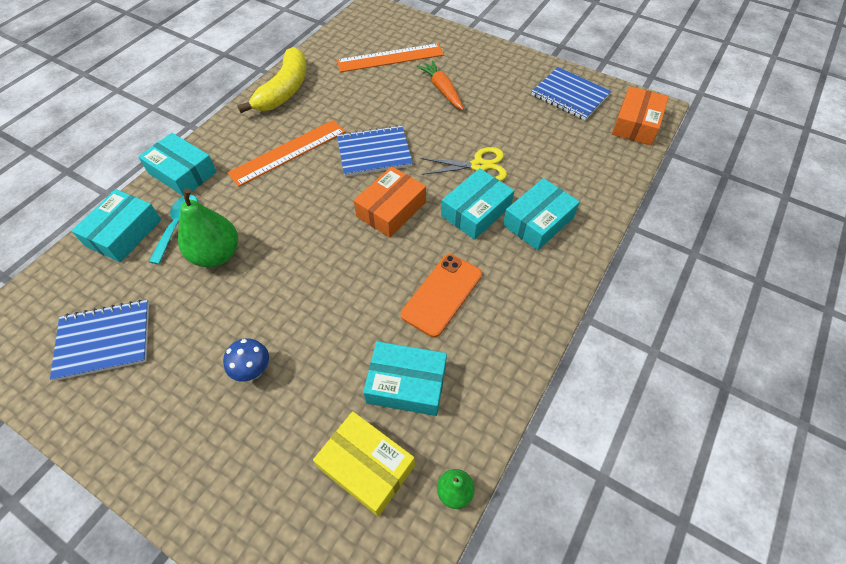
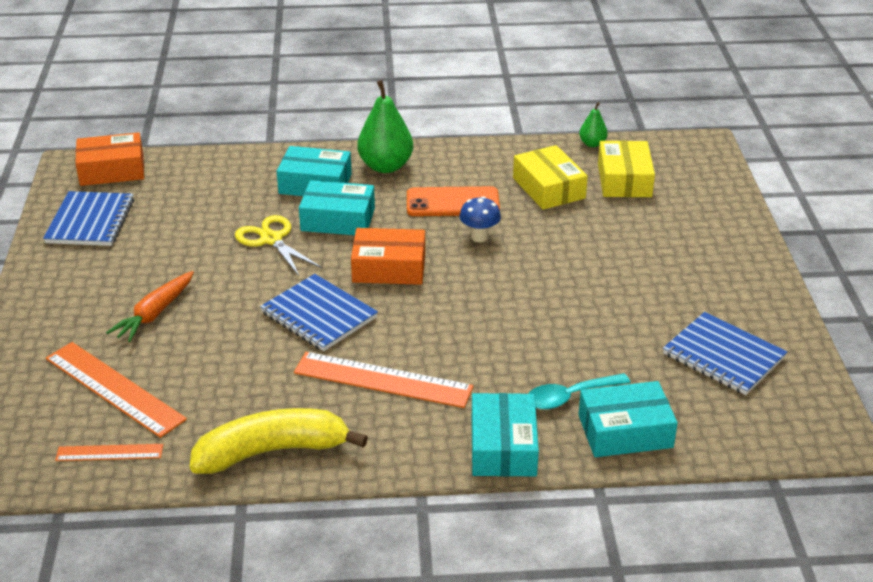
camera: 125 degrees left, 20 degrees down
green pear [178,188,238,267] -> green pear moved to [357,80,413,173]
blue mushroom [223,338,269,381] -> blue mushroom moved to [459,196,501,242]
turquoise box [363,341,447,416] -> yellow box [513,145,588,210]
none -> orange ruler [55,444,163,461]

